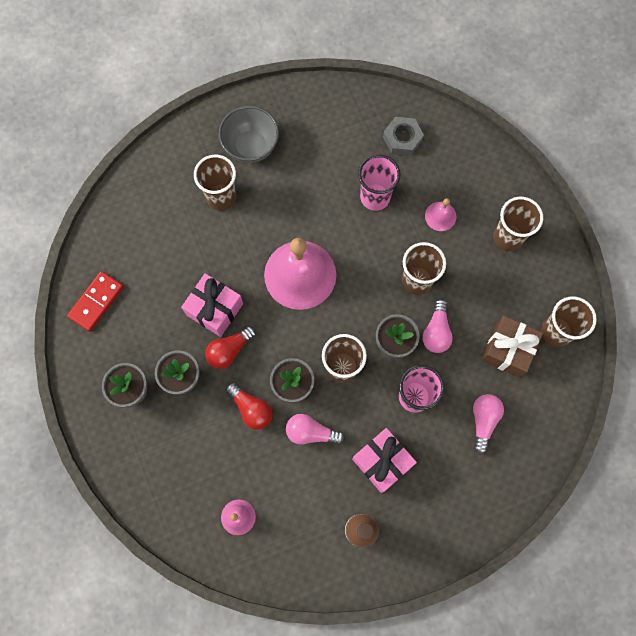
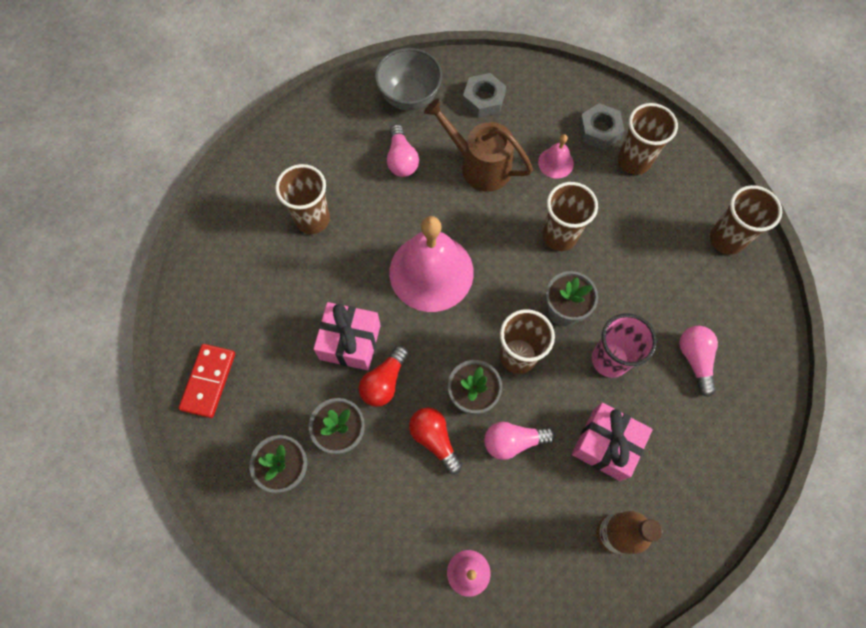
camera: 20 degrees left, 5 degrees down
grey bowl [219,106,279,163] -> grey bowl moved to [375,48,442,111]
red light bulb [226,382,273,430] -> red light bulb turned 150 degrees counterclockwise [409,407,462,474]
pink cup [358,154,401,211] -> brown watering can [424,98,533,192]
pink light bulb [423,299,453,353] -> pink light bulb moved to [387,124,419,177]
brown gift [481,316,543,378] -> none
none -> grey nut [579,103,624,150]

